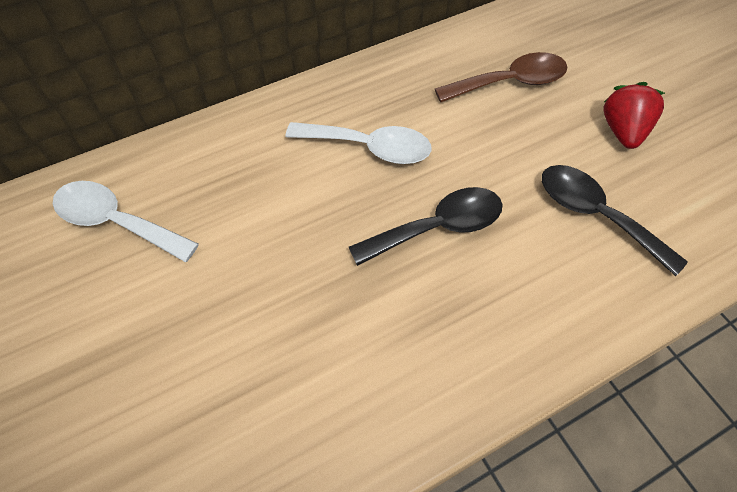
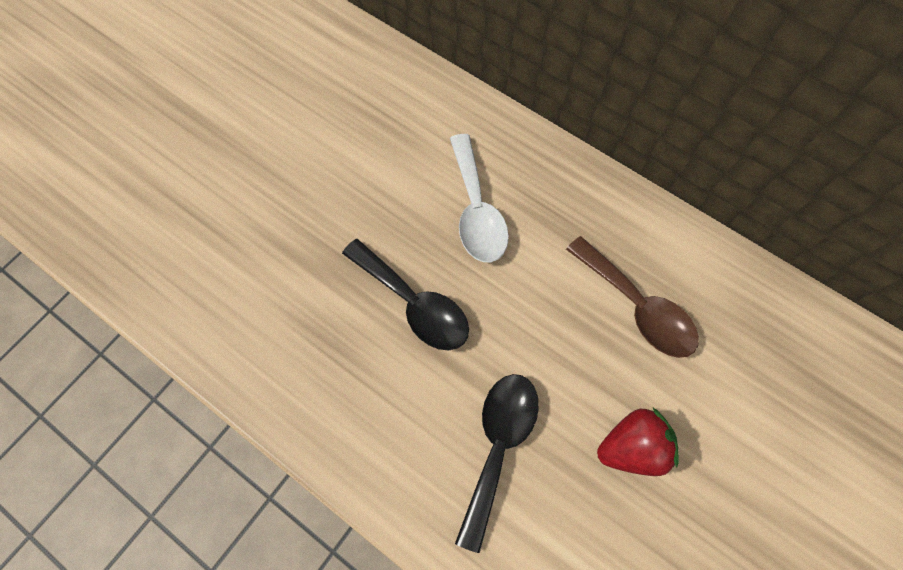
camera: 65 degrees right, 10 degrees up
white spoon [53,181,199,262] -> none

